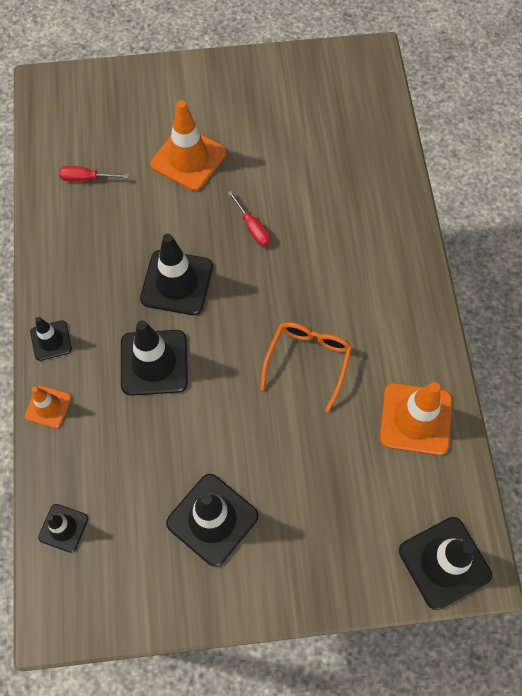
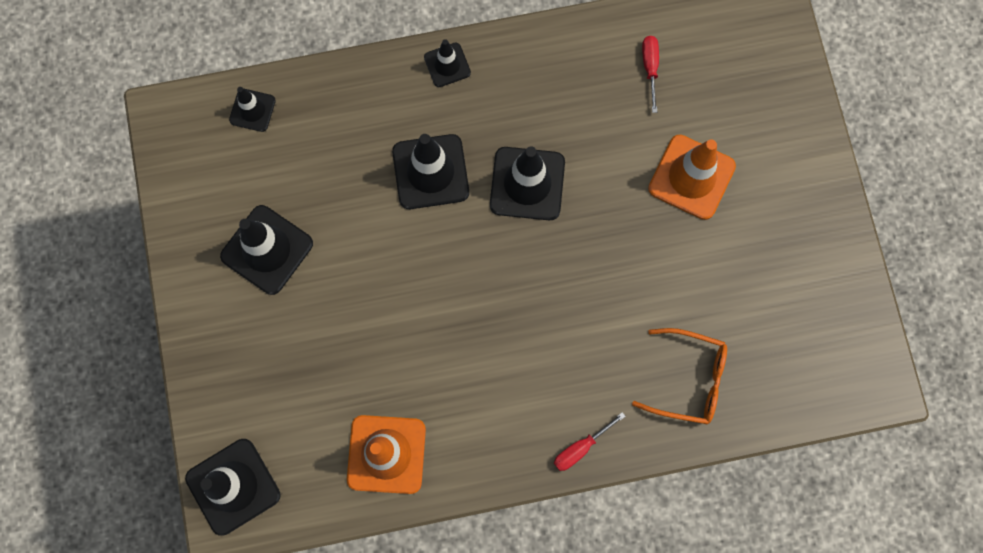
camera: 85 degrees right, 10 degrees up
orange traffic cone [25,385,71,428] -> none
red screwdriver [227,190,270,246] -> red screwdriver moved to [554,412,626,471]
orange glasses [260,322,352,412] -> orange glasses moved to [632,328,727,425]

